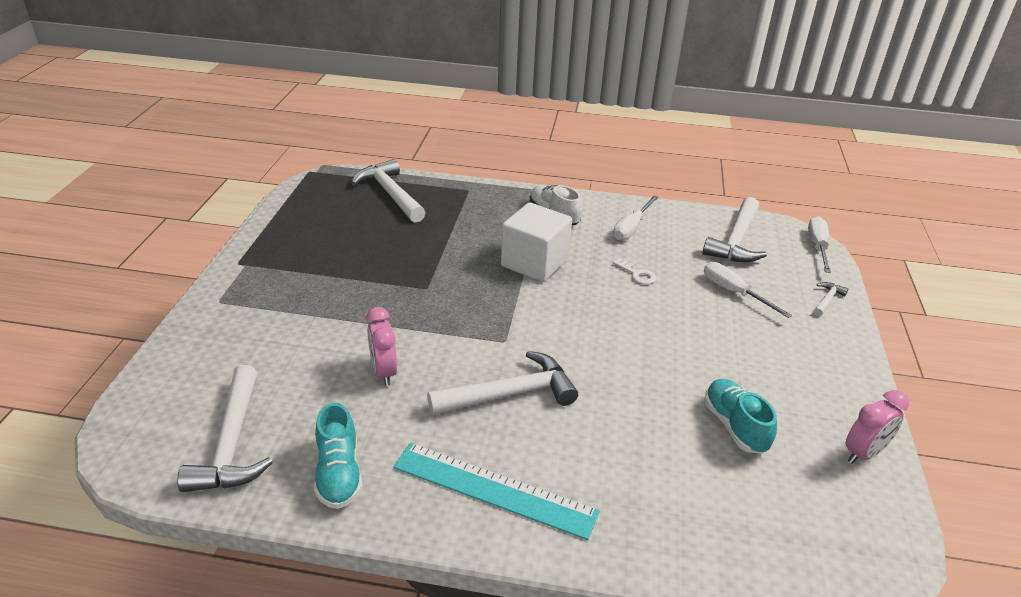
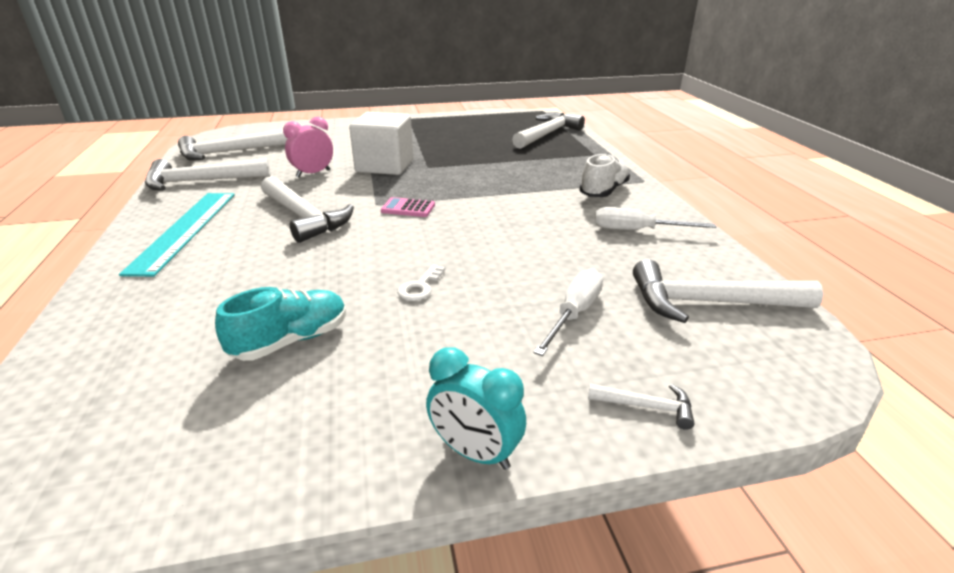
camera: 70 degrees right, 5 degrees down
turquoise shoe [314,403,362,509] -> white hammer [145,158,271,191]
white cube [501,202,572,282] -> white cube moved to [349,112,413,175]
white key [613,258,656,284] -> white key moved to [397,264,445,301]
white screwdriver [808,217,831,273] -> none
pink clock [846,390,909,464] -> none
none -> pink calculator [381,197,435,217]
none -> turquoise clock [426,347,526,470]

